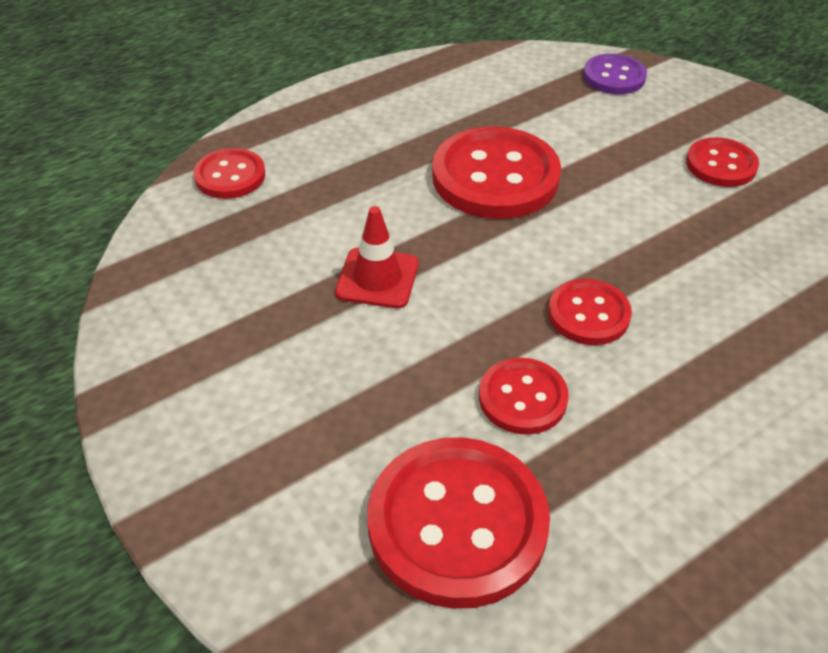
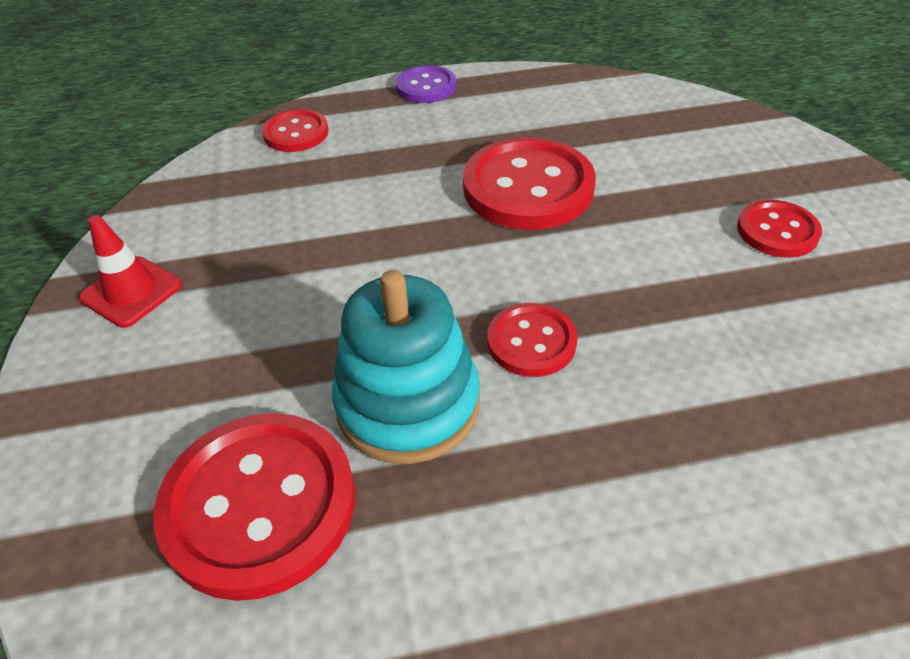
camera: 25 degrees right, 0 degrees up
red traffic cone [335,206,419,308] -> red traffic cone moved to [79,215,182,328]
red button [479,358,569,435] -> turquoise stacking toy [332,270,480,464]
purple button [583,54,647,94] -> purple button moved to [396,65,456,103]

